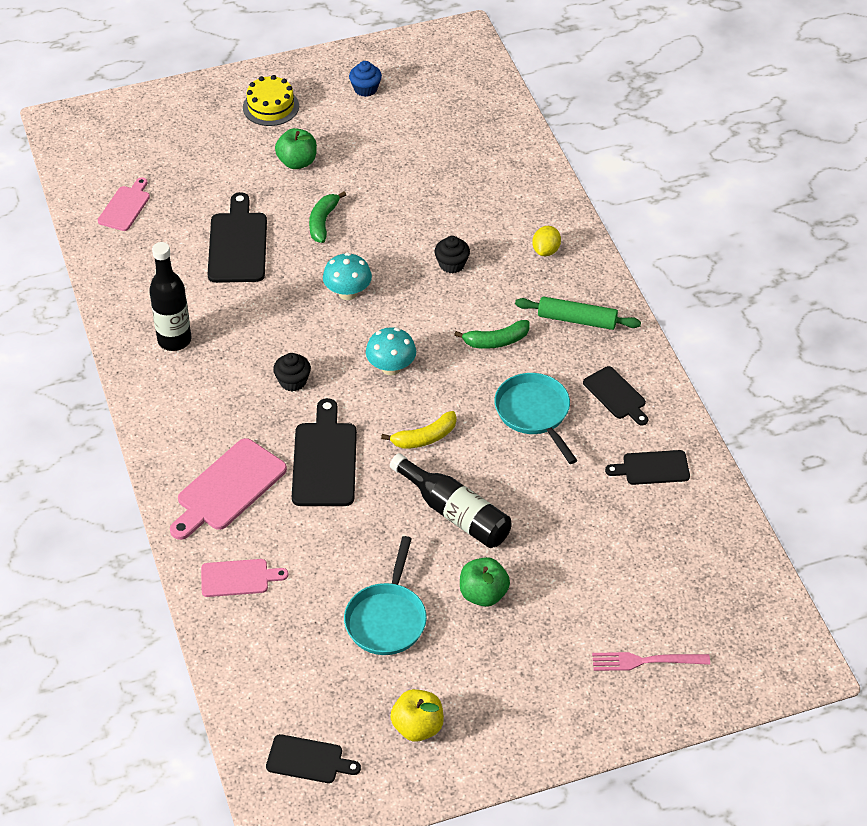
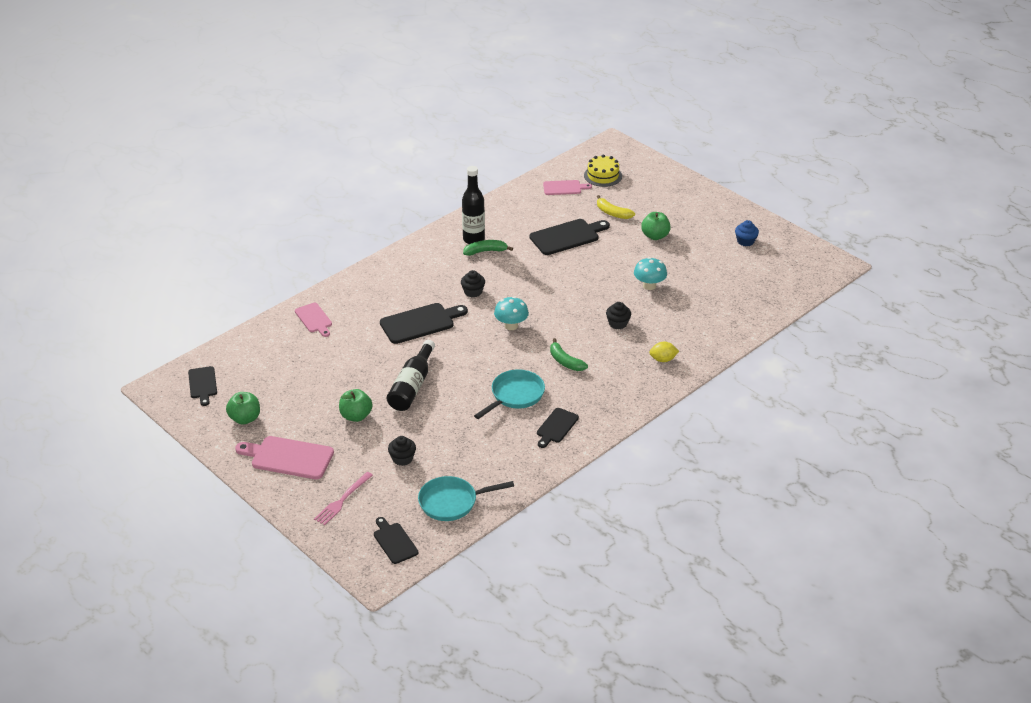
camera: 65 degrees right, 10 degrees down
pink cutting board [170,438,287,540] -> pink cutting board moved to [235,436,334,479]
yellow cake [243,75,299,126] -> yellow cake moved to [584,155,622,187]
green banana [309,191,346,243] -> green banana moved to [463,240,513,256]
turquoise mushroom [323,253,372,300] -> turquoise mushroom moved to [634,257,667,290]
turquoise pan [344,536,427,655] -> turquoise pan moved to [418,476,514,521]
yellow banana [381,411,457,449] -> yellow banana moved to [597,195,635,219]
yellow apple [390,689,444,742] -> green apple [226,392,260,424]
green rolling pin [515,296,641,330] -> none
pink fork [592,652,710,671] -> pink fork turned 120 degrees counterclockwise [314,472,373,525]
black cutting board [605,450,690,485] -> black cutting board moved to [374,517,418,564]
none -> black cupcake [388,436,416,466]

